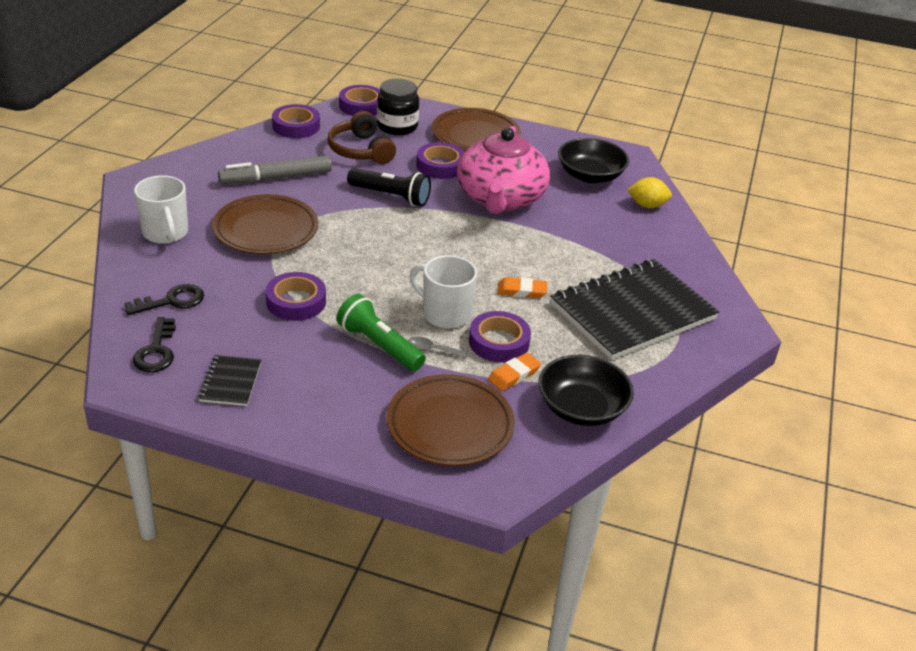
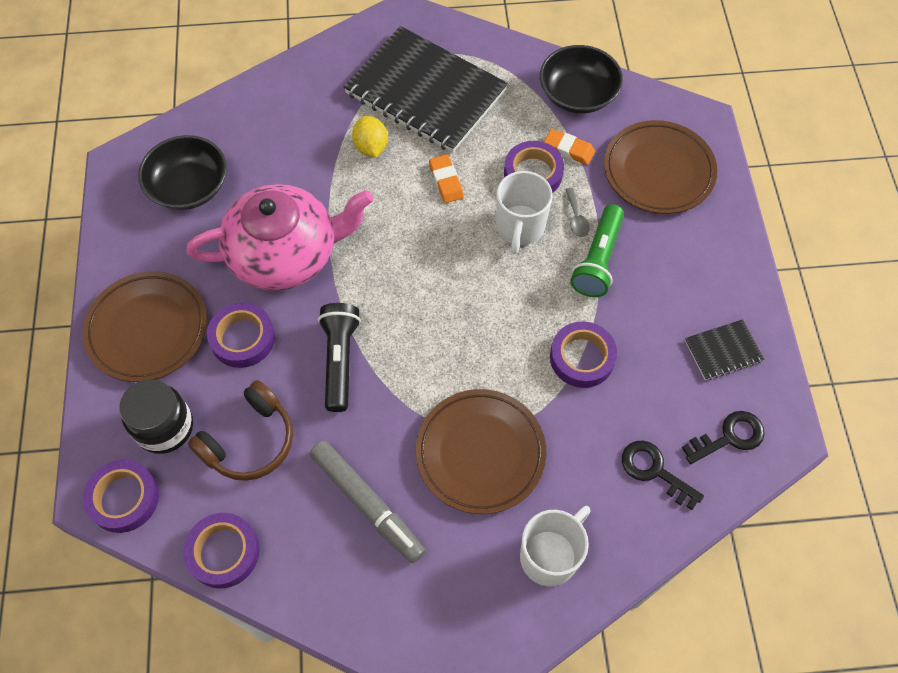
camera: 110 degrees left, 25 degrees up
yellow lemon [627,177,672,208] -> yellow lemon moved to [352,116,388,158]

